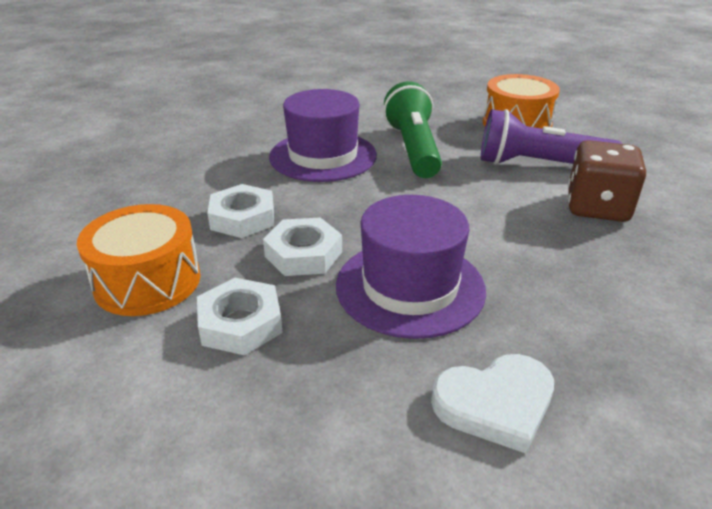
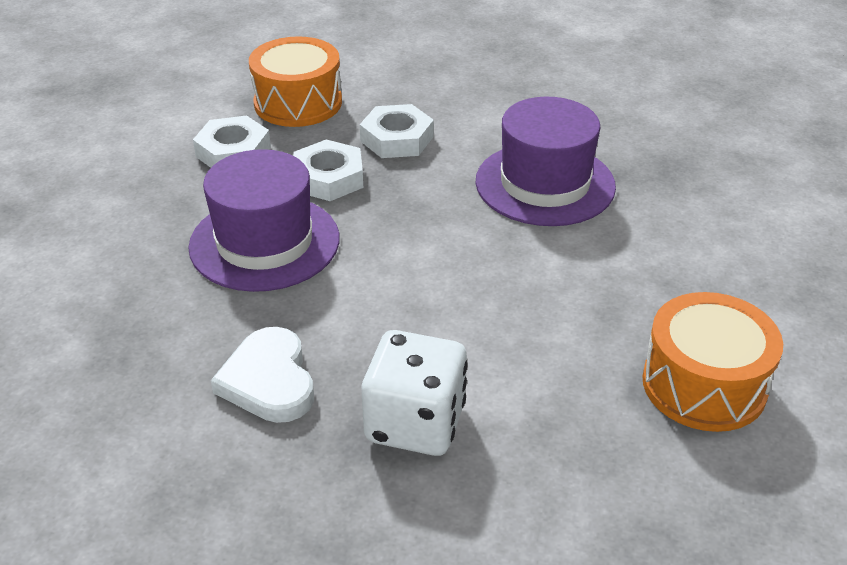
camera: 90 degrees right, 5 degrees up
green flashlight [383,81,442,178] -> none
white heart [431,354,554,453] -> white heart moved to [211,327,314,423]
purple flashlight [481,109,622,165] -> none
brown dice [568,140,646,222] -> white dice [361,330,468,456]

